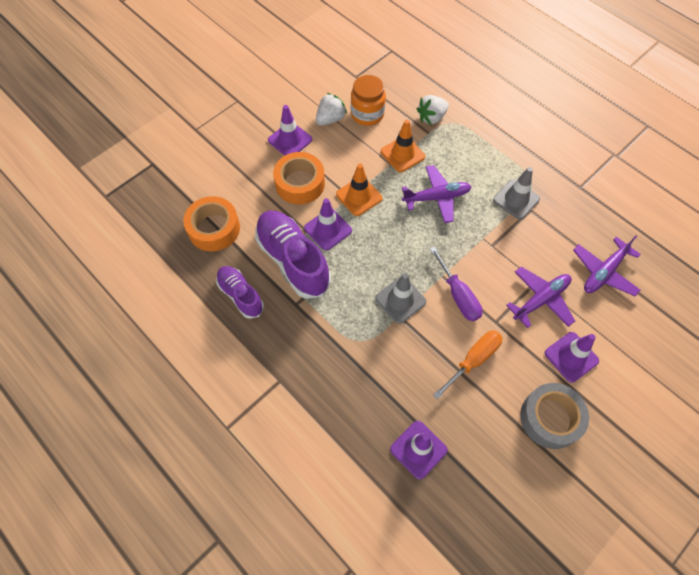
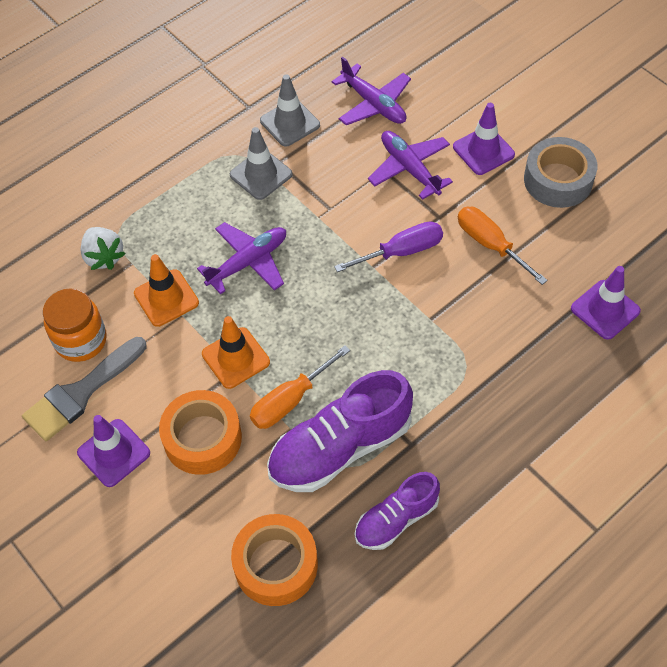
camera: 85 degrees left, 5 degrees down
purple traffic cone [304,198,352,251] -> orange screwdriver [250,345,350,429]
white strawberry [316,93,347,126] -> grey brush [22,337,146,441]
grey traffic cone [375,273,426,324] -> grey traffic cone moved to [260,74,320,147]
purple plane [402,165,471,223] -> purple plane turned 60 degrees clockwise [197,222,286,294]

